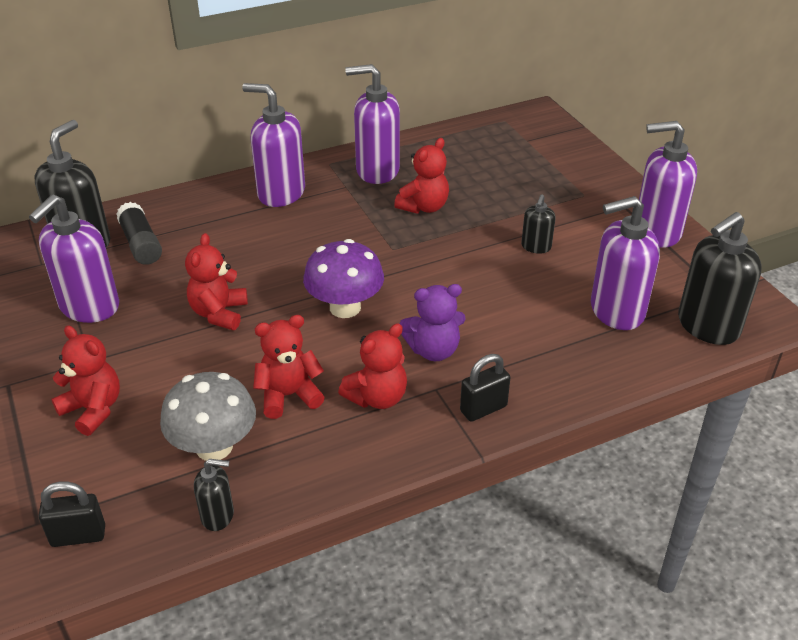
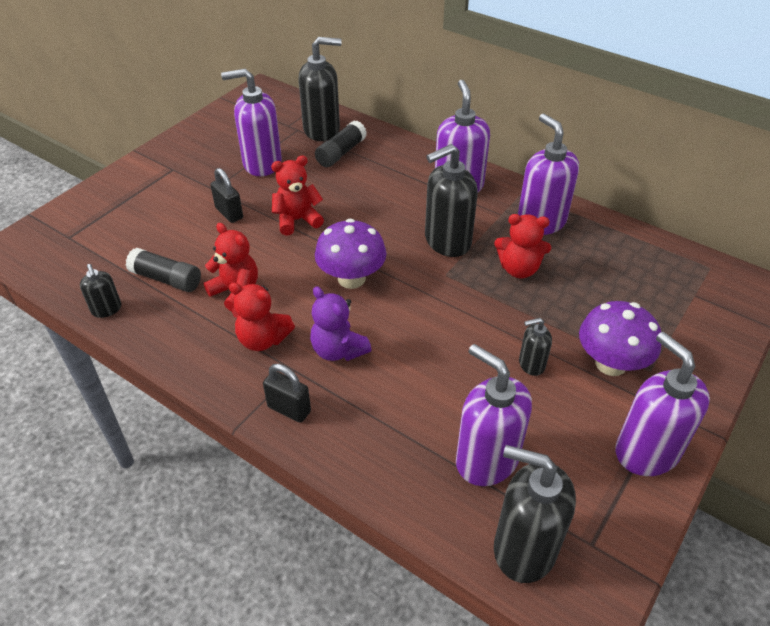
camera: 60 degrees right, 5 degrees up
black padlock [39,481,105,547] -> black padlock moved to [210,168,243,223]
red teddy bear [52,325,120,436] -> none
grey mushroom [160,372,256,461] -> black glue stick [126,247,201,292]
none -> black soap dispenser [425,144,478,257]
none -> purple mushroom [579,301,661,376]

